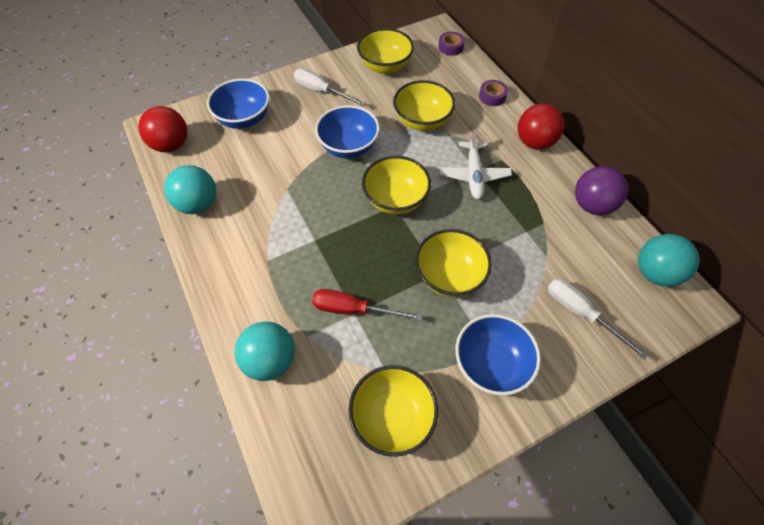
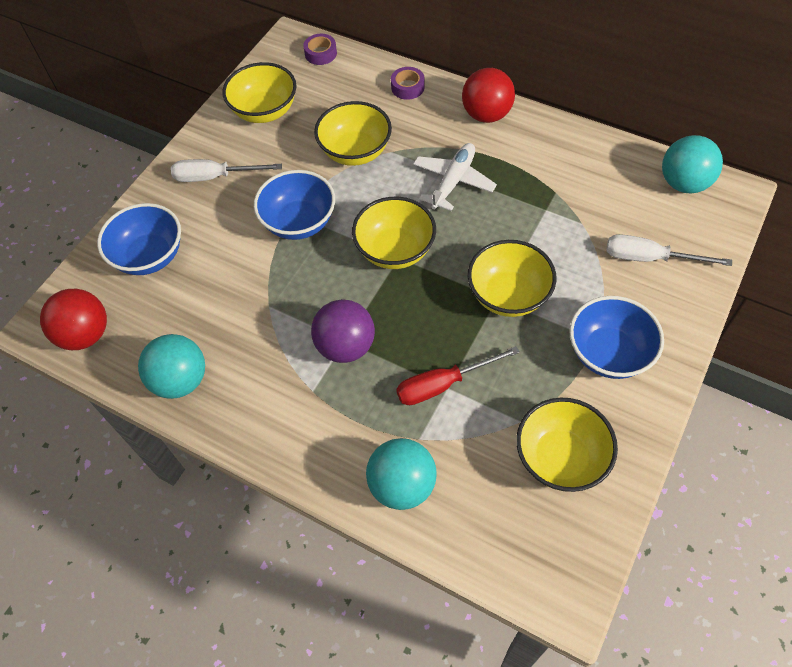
camera: 30 degrees left, 0 degrees up
white plane [439,129,512,199] -> white plane turned 120 degrees counterclockwise [413,143,497,211]
purple ball [575,166,628,215] -> purple ball moved to [311,299,375,363]

